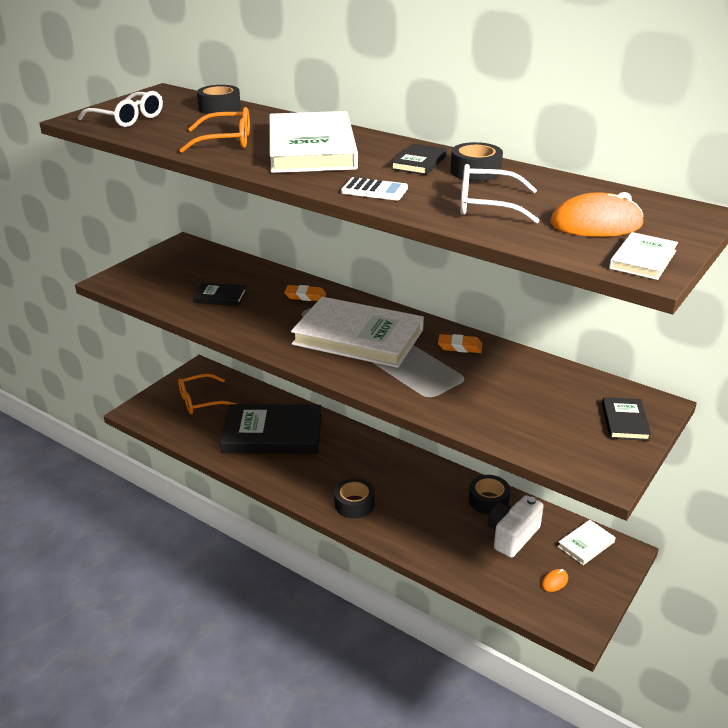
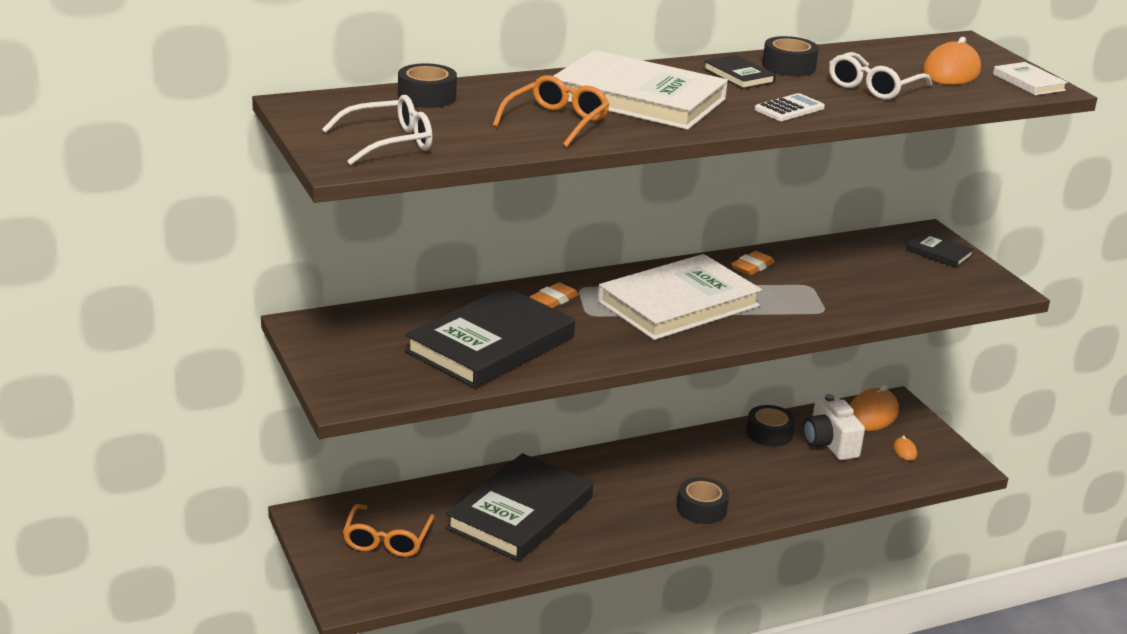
camera: 60 degrees left, 5 degrees down
black book [193,283,247,306] -> black book [405,287,575,388], size x2.25
white book [557,520,616,565] -> orange mouse [849,385,899,431]

